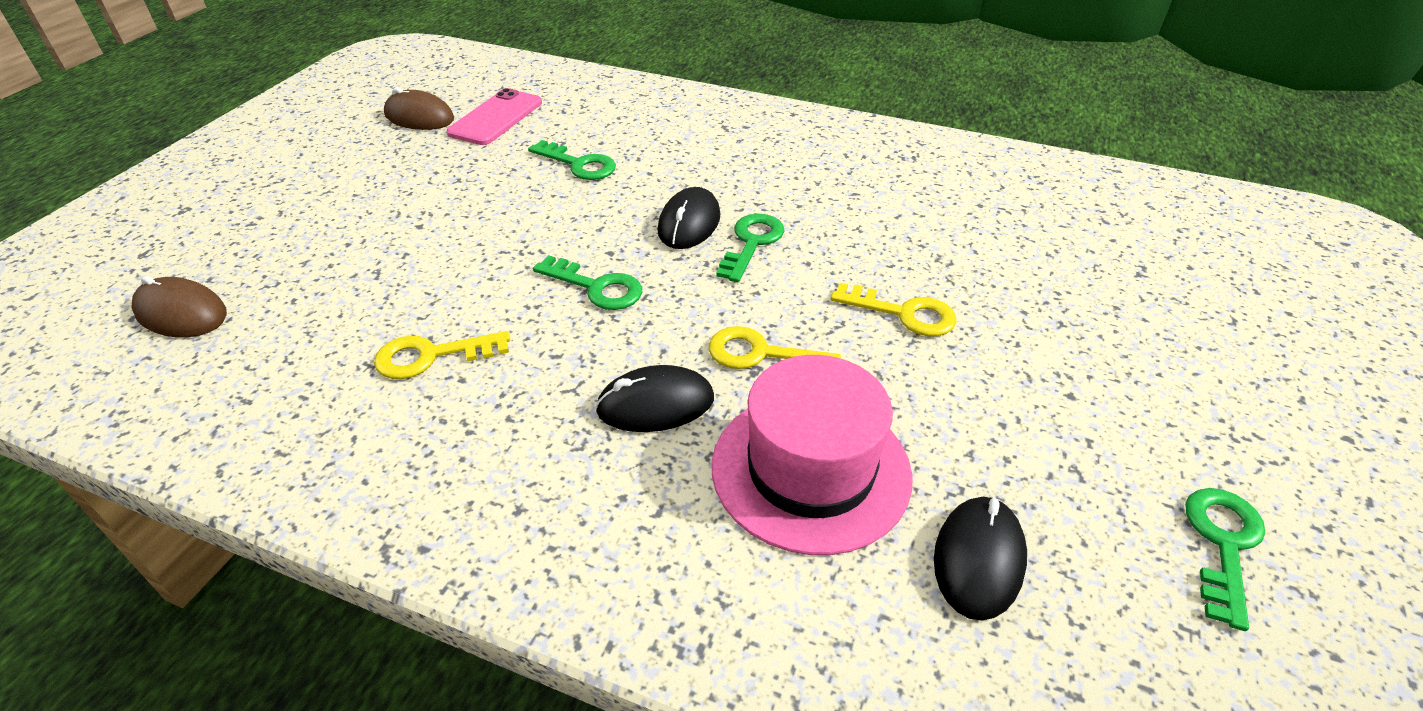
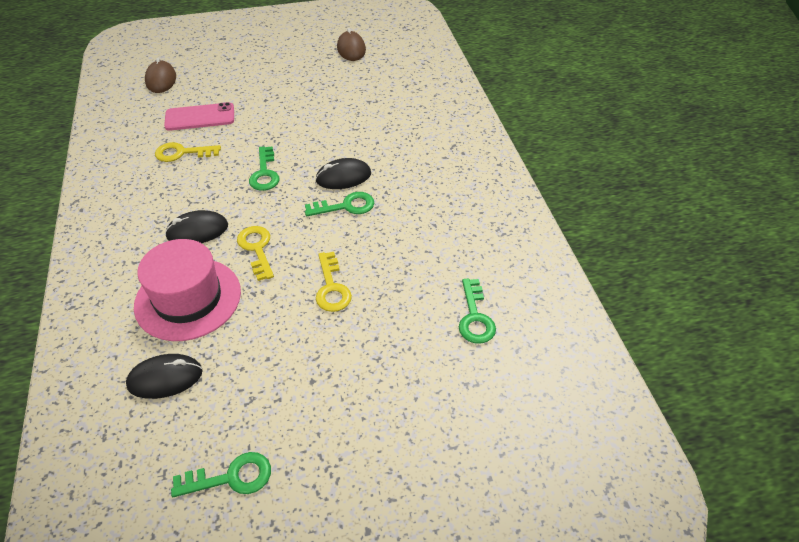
camera: 55 degrees right, 5 degrees up
yellow key [374,331,510,379] -> yellow key turned 45 degrees counterclockwise [155,142,221,162]
pink phone [447,88,542,145] -> pink phone moved to [164,102,234,131]
green key [528,140,616,180] -> green key moved to [459,279,496,344]
black mouse [595,365,714,432] -> black mouse turned 60 degrees counterclockwise [165,210,228,243]

